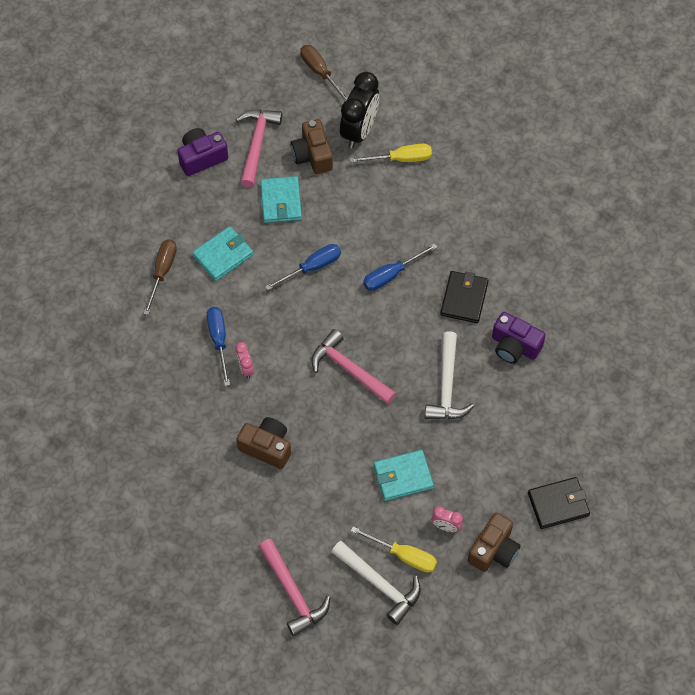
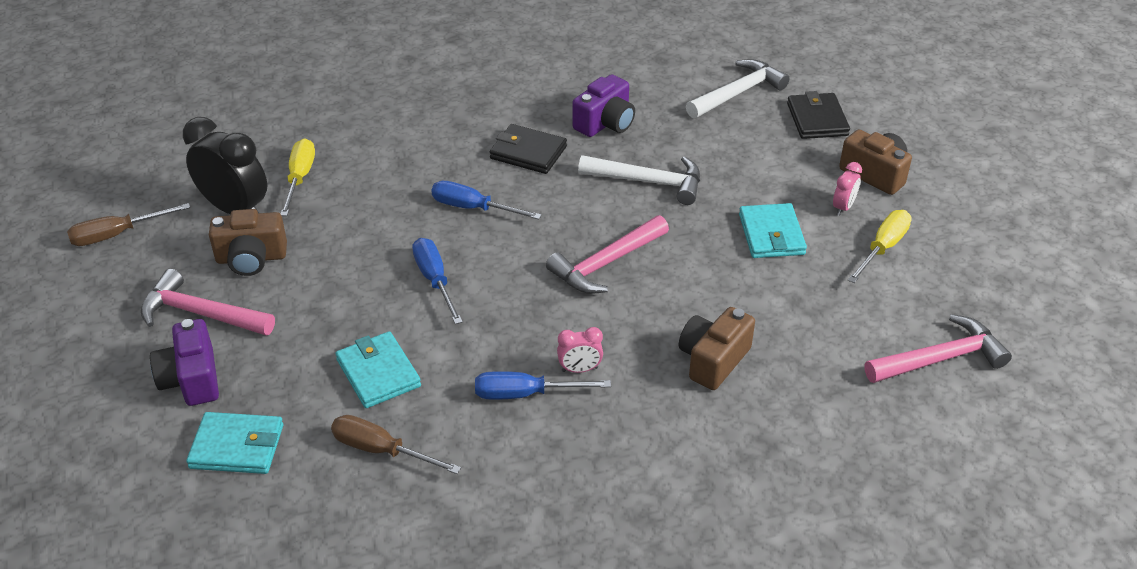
camera: 80 degrees left, 20 degrees down
turquoise wallet [260,176,302,223] -> turquoise wallet moved to [186,412,283,474]
white hammer [332,541,421,625] -> white hammer moved to [686,59,790,118]
blue screwdriver [363,243,437,291] -> blue screwdriver turned 135 degrees clockwise [431,181,542,220]

